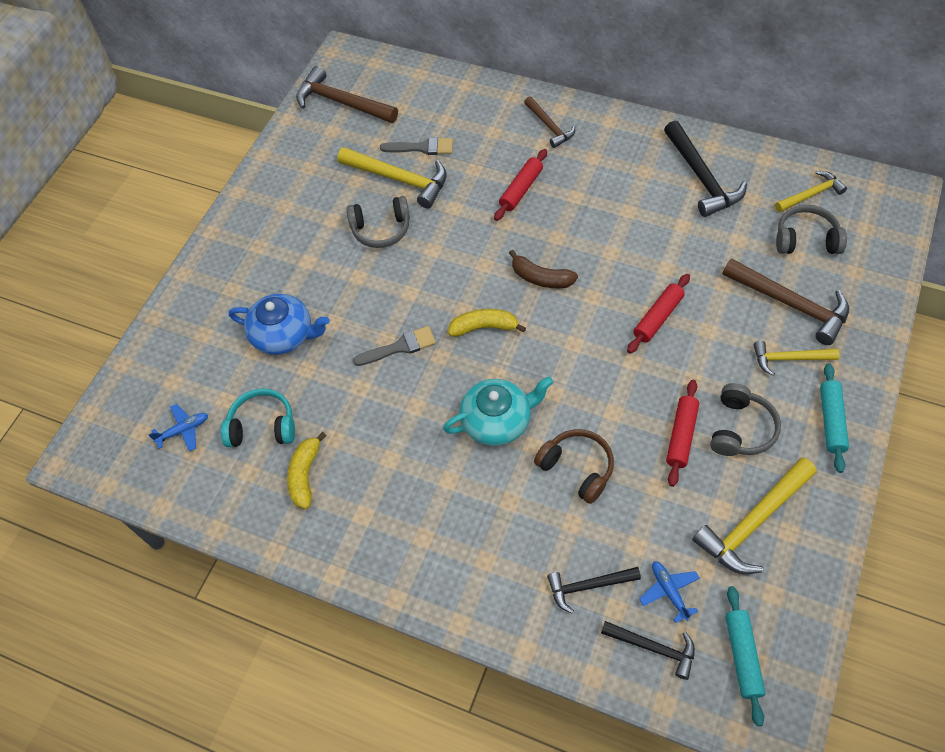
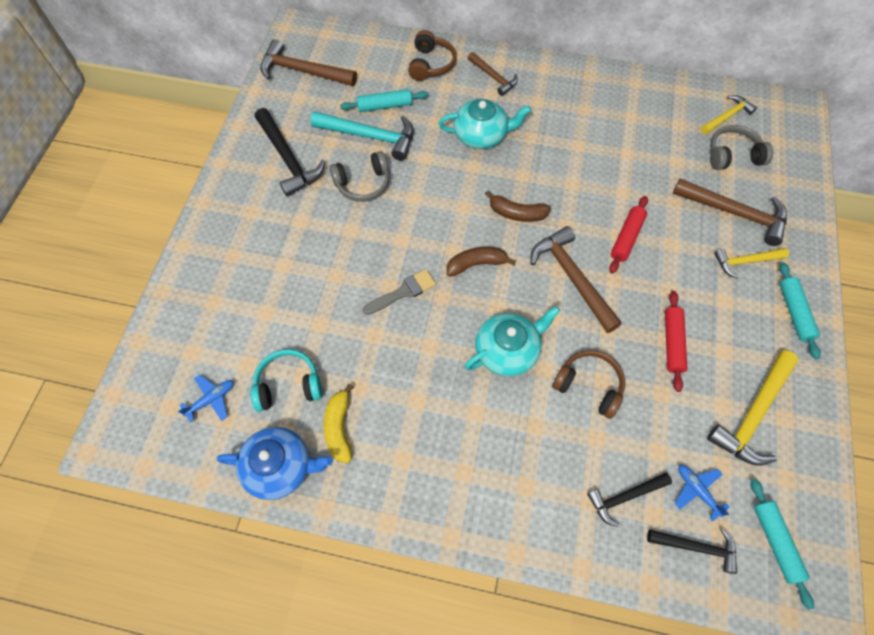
camera: 15 degrees left, 5 degrees up
blue teapot [229,294,330,355] -> blue teapot moved to [217,427,333,500]
yellow hammer [337,147,447,209] -> turquoise hammer [310,111,414,161]
grey brush [380,137,453,155] -> turquoise rolling pin [340,89,428,112]
yellow banana [448,309,526,336] -> brown banana [446,247,516,277]
red rolling pin [494,149,547,221] -> turquoise teapot [439,99,531,149]
black hammer [664,121,747,217] -> black hammer moved to [255,108,325,196]
grey headphones [710,383,781,456] -> none
none -> brown headphones [408,30,456,81]
none -> brown hammer [530,226,622,333]

